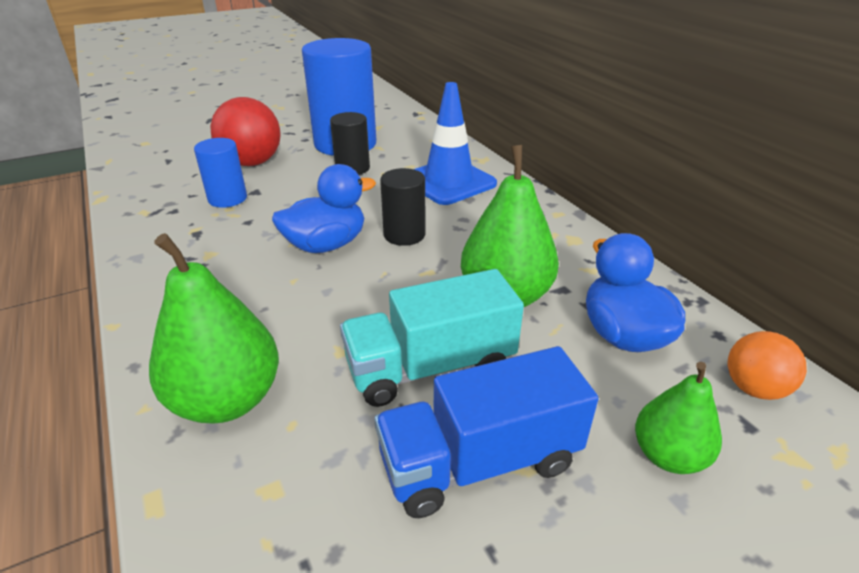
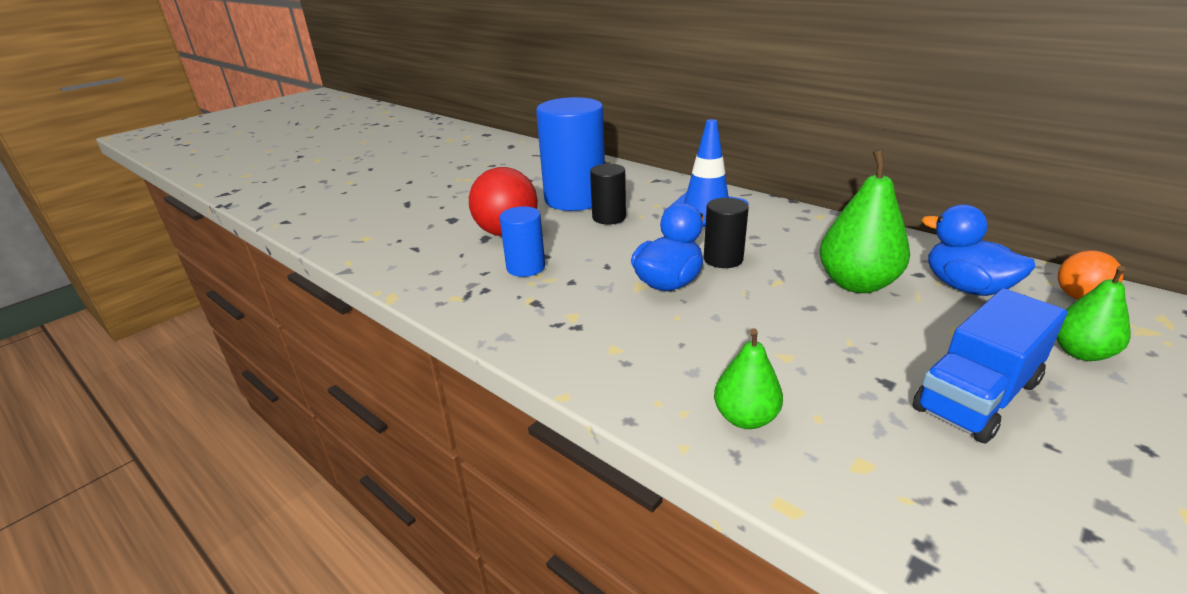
camera: 20 degrees left, 5 degrees down
green pear [149,233,279,423] -> green pear [714,328,783,429], size x0.61
turquoise truck [340,269,524,407] -> none

